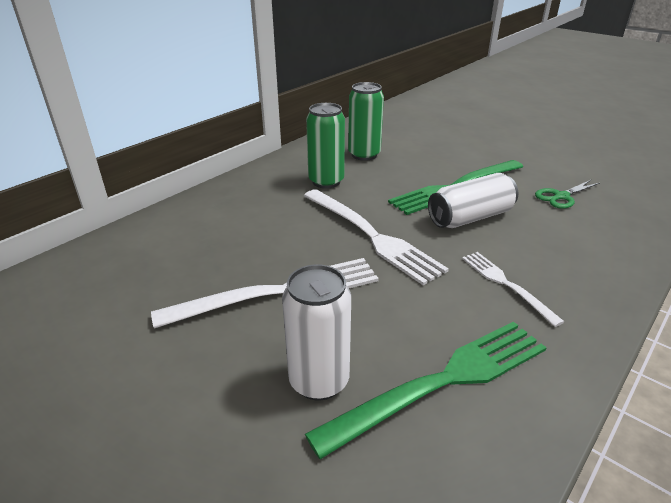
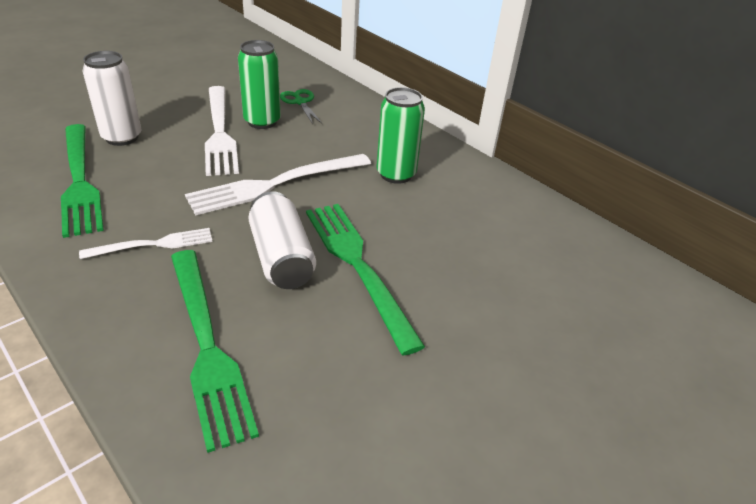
camera: 95 degrees right, 5 degrees up
green can [348,82,384,161] -> green can moved to [238,40,281,129]
green scissors [535,180,600,209] -> green scissors moved to [280,89,323,124]
none -> green fork [171,250,259,453]

